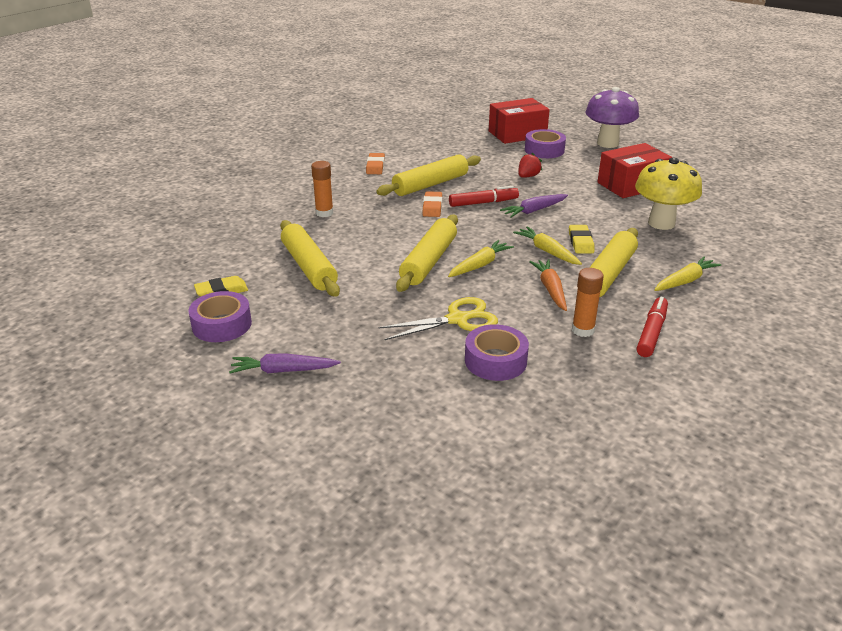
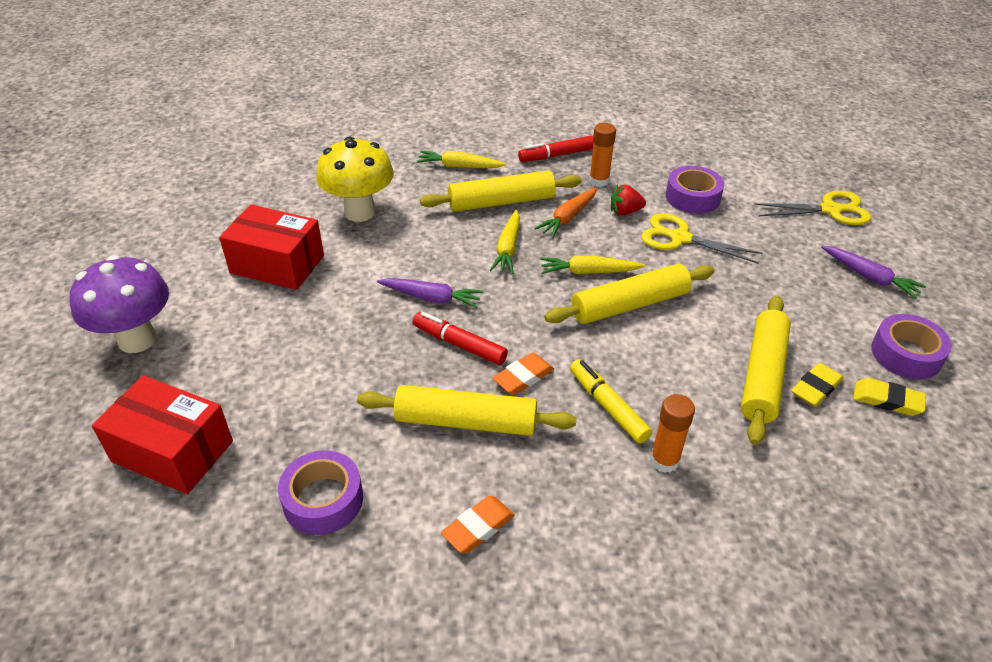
camera: 135 degrees left, 10 degrees up
red strawberry [518,153,543,178] -> red strawberry moved to [611,184,646,215]
purple tape [525,129,566,158] -> purple tape moved to [278,450,363,535]
yellow eraser [569,225,594,253] -> yellow eraser moved to [791,363,843,407]
none -> yellow marker [570,359,652,444]
none -> yellow scissors [754,190,871,225]

